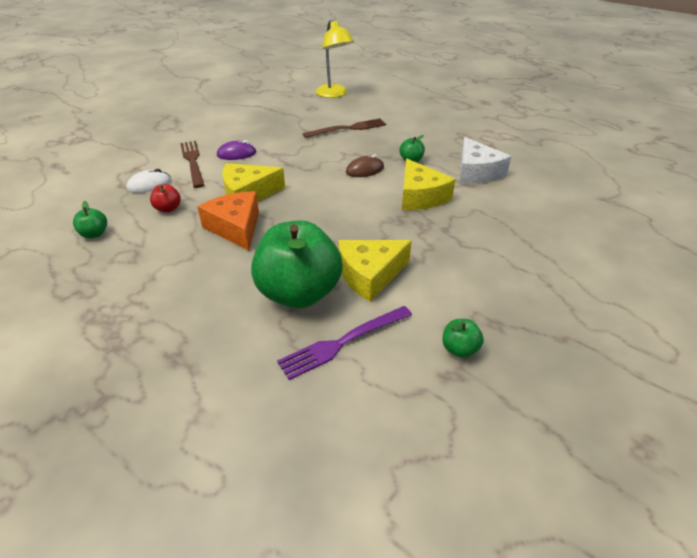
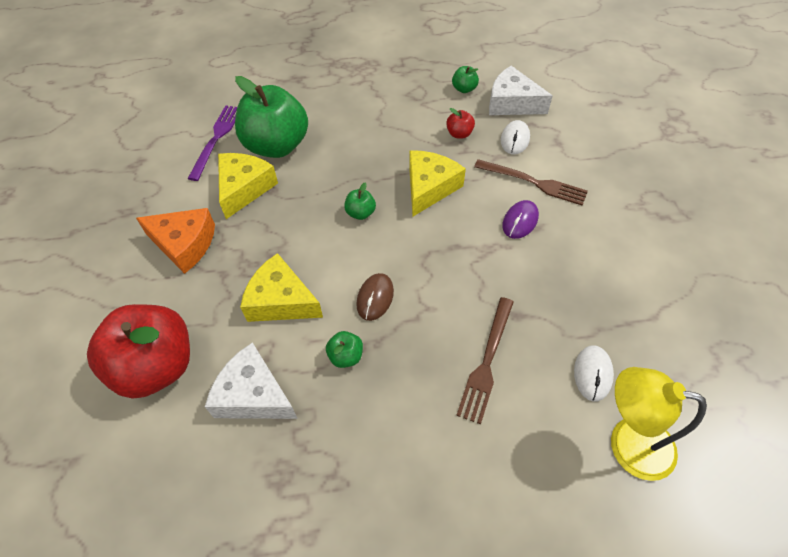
camera: 135 degrees right, 15 degrees up
orange cheese [197,191,259,251] -> orange cheese moved to [136,208,215,274]
green apple [442,319,484,358] -> green apple moved to [344,182,376,220]
none -> red apple [87,304,190,399]
none -> white cheese [489,66,553,115]
none -> white mouse [574,345,614,401]

